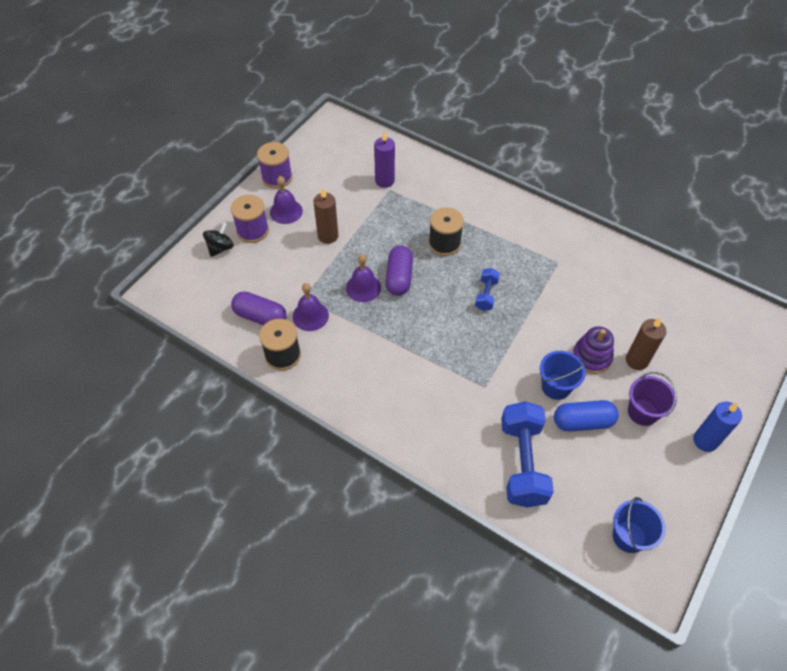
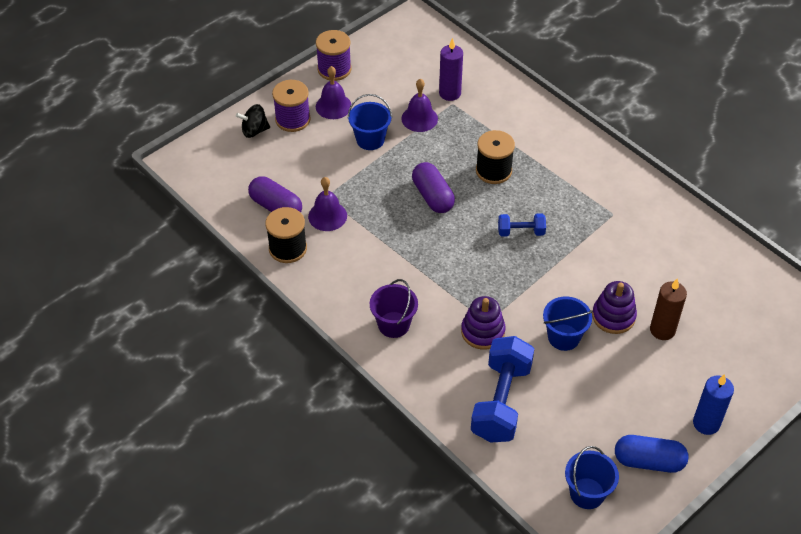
camera: 15 degrees right, 5 degrees down
black spinning top [203,222,234,257] -> black spinning top turned 150 degrees counterclockwise [236,104,270,138]
brown candle [313,188,338,244] -> blue bucket [348,94,392,150]
purple bell [346,254,381,302] -> purple bell moved to [401,79,438,132]
purple capsule [386,246,413,296] -> purple capsule turned 45 degrees counterclockwise [412,162,455,213]
blue dumbbell [475,268,500,311] -> blue dumbbell turned 60 degrees clockwise [498,213,546,237]
blue capsule [554,400,619,432] -> blue capsule moved to [615,435,688,473]
purple bucket [628,372,677,426] -> purple bucket moved to [370,279,418,338]
none -> purple stacking toy [461,296,505,350]

